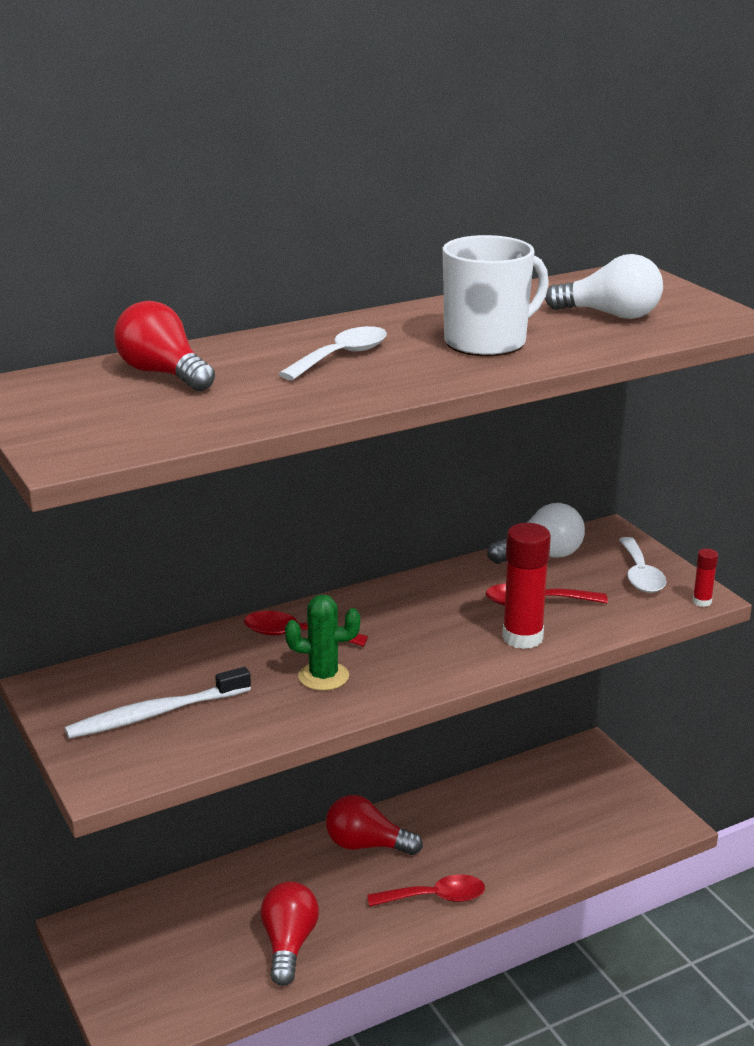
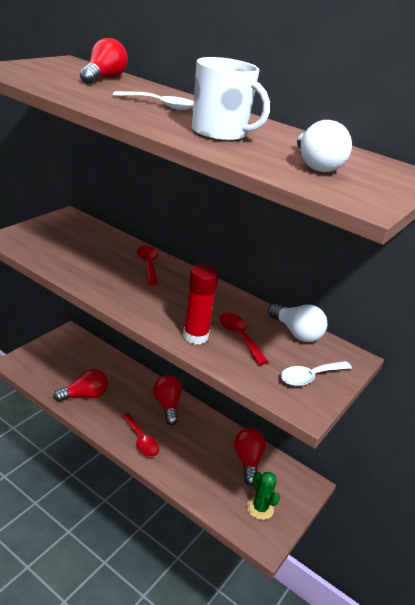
camera: 60 degrees right, 5 degrees up
white toothbrush [65,667,251,739] -> none
green cactus [285,594,360,691] -> green cactus moved to [247,471,280,520]
red glue stick [693,548,718,607] -> none
none -> red light bulb [234,428,266,486]

